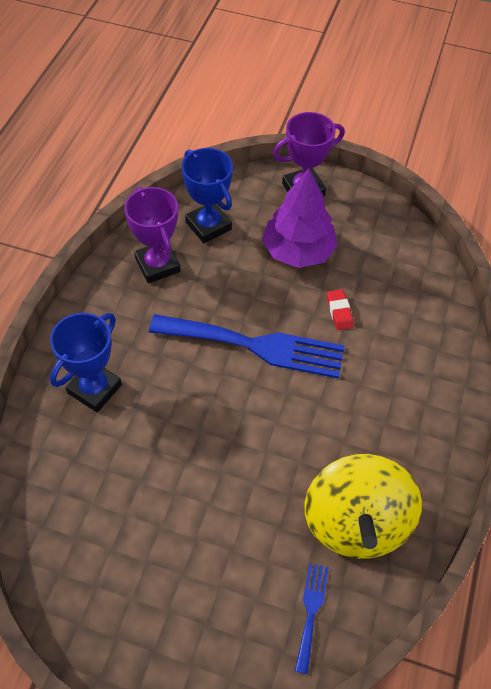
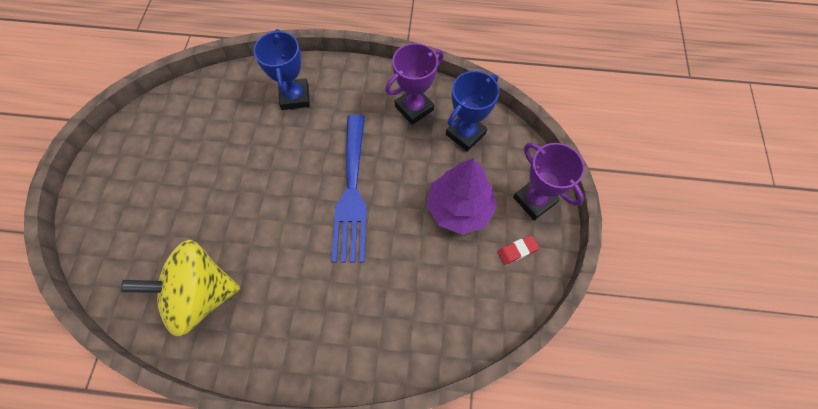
camera: 80 degrees right, 10 degrees up
blue trophy [50,313,122,412] -> blue trophy turned 60 degrees clockwise [253,29,310,110]
blue fork [295,563,329,674] -> none
red eraser [327,289,353,330] -> red eraser moved to [497,235,539,265]

